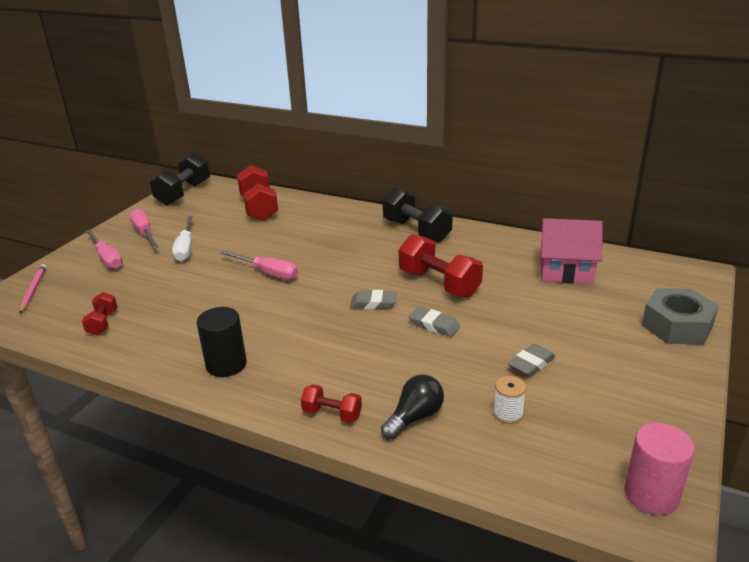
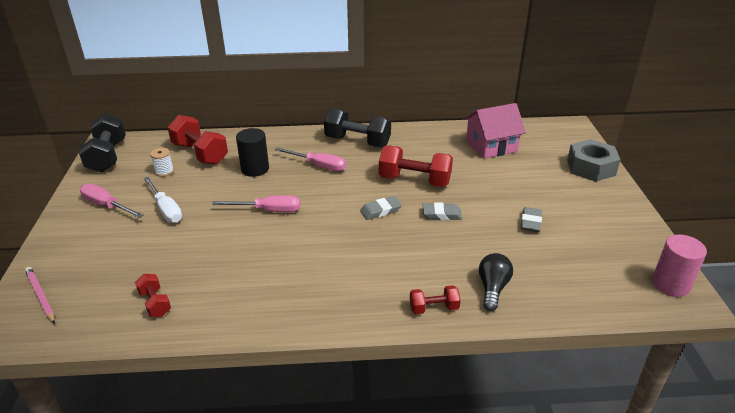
camera: 30 degrees left, 5 degrees up
pink screwdriver [85,230,123,269] -> pink screwdriver moved to [274,147,346,171]
black cylinder [197,307,247,377] -> black cylinder moved to [236,128,269,177]
white spool [493,376,526,424] -> white spool moved to [150,148,174,177]

